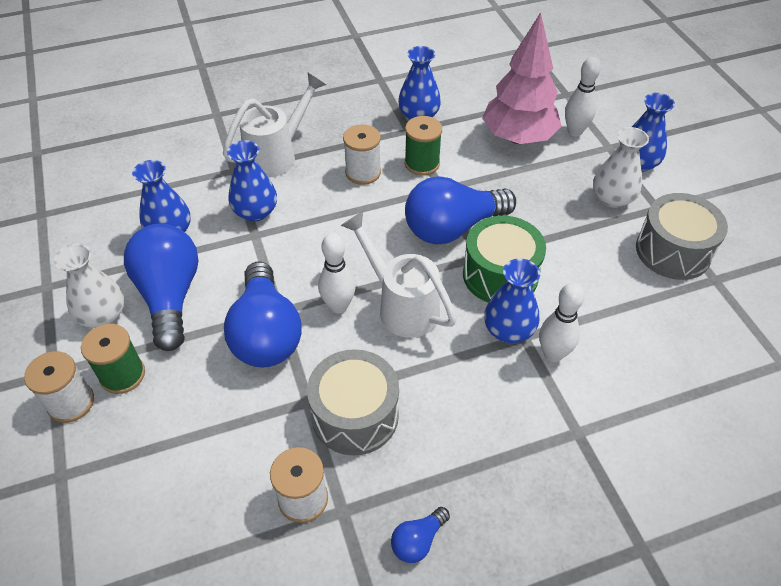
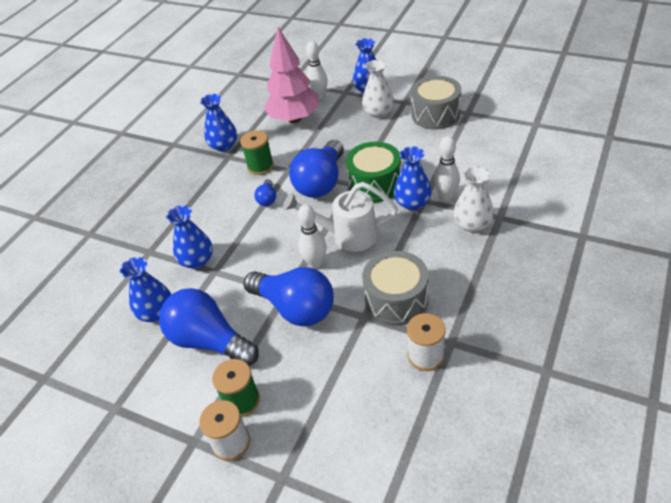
camera: 40 degrees left, 5 degrees down
white vase [54,243,125,328] -> white vase moved to [454,166,494,232]
white watering can [223,73,326,178] -> none
white spool [343,124,381,185] -> none
blue light bulb [391,507,450,563] -> blue light bulb moved to [254,179,276,206]

